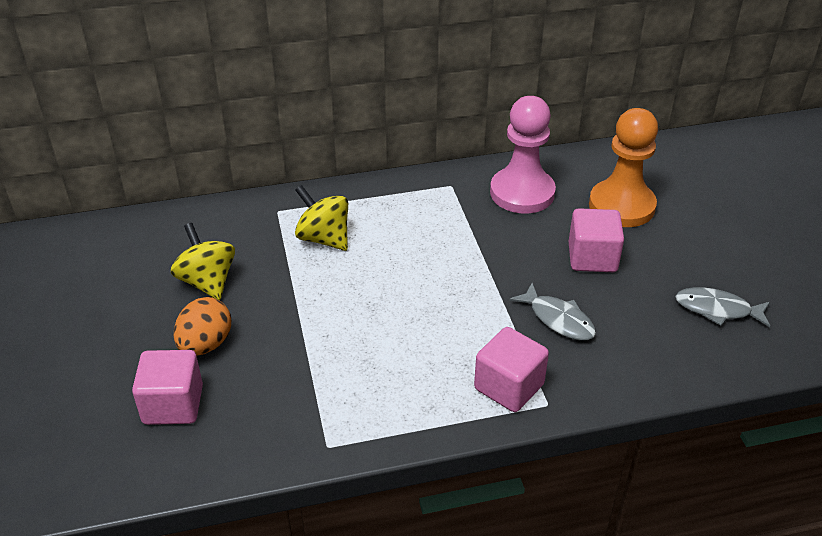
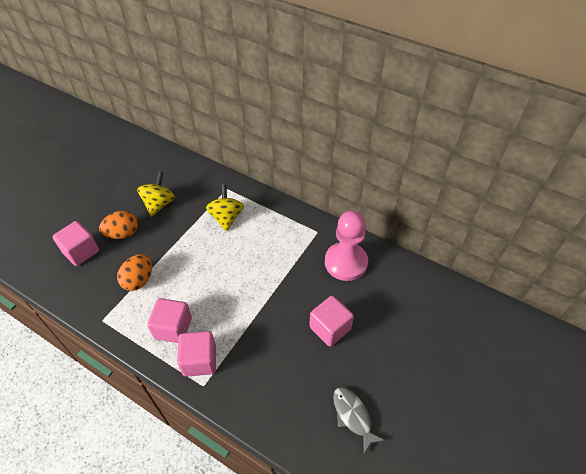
camera: 45 degrees right, 10 degrees up
grey fish [510,283,596,340] -> none
orange pawn [589,108,658,227] -> none
none -> orange egg [117,254,152,291]
none -> pink cube [147,298,192,343]

